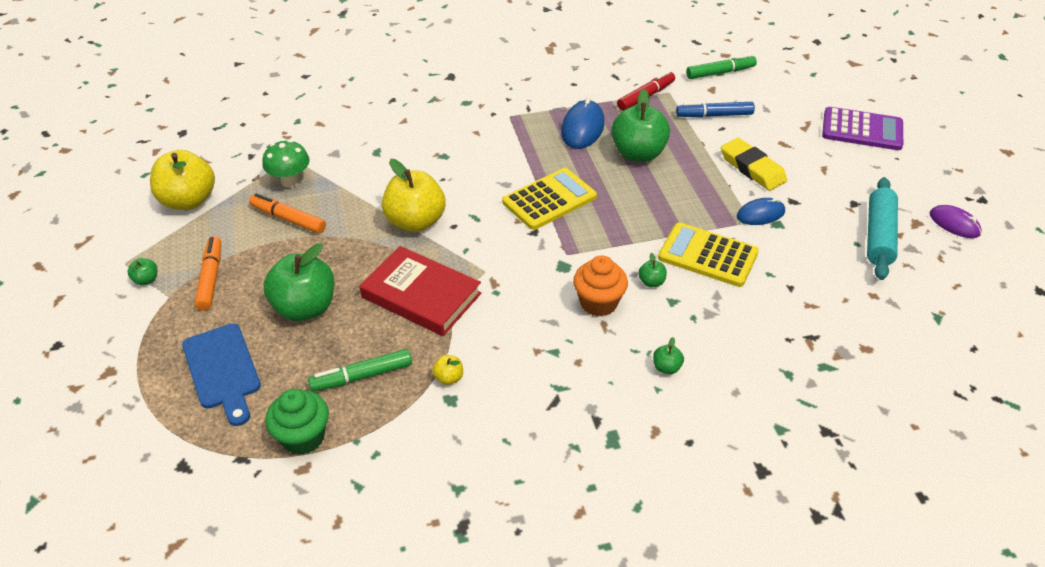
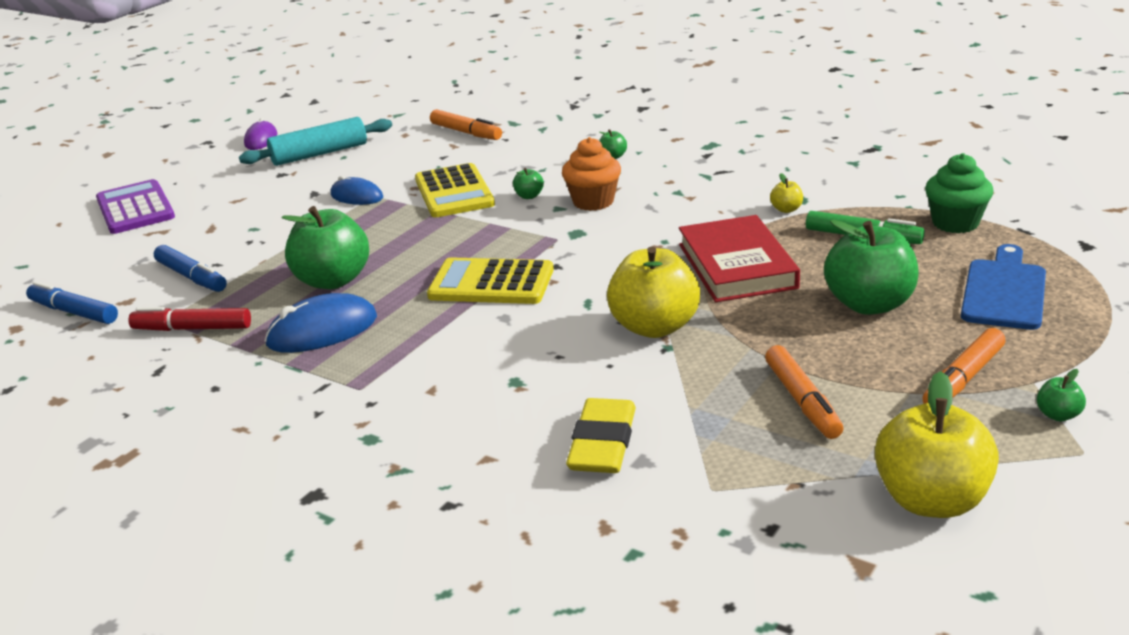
camera: 130 degrees left, 15 degrees down
green mushroom [262,140,310,188] -> none
green marker [686,54,757,79] -> blue marker [26,281,118,324]
yellow eraser [721,138,787,191] -> yellow eraser moved to [566,398,636,473]
none -> orange marker [430,109,502,140]

